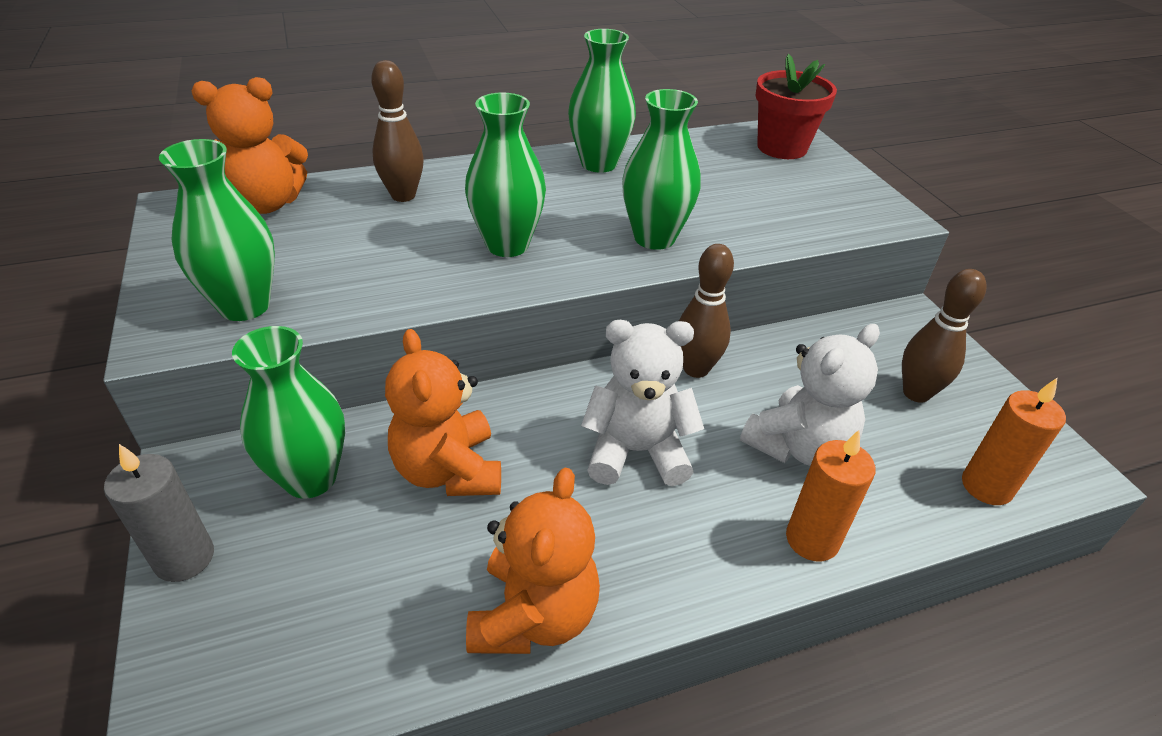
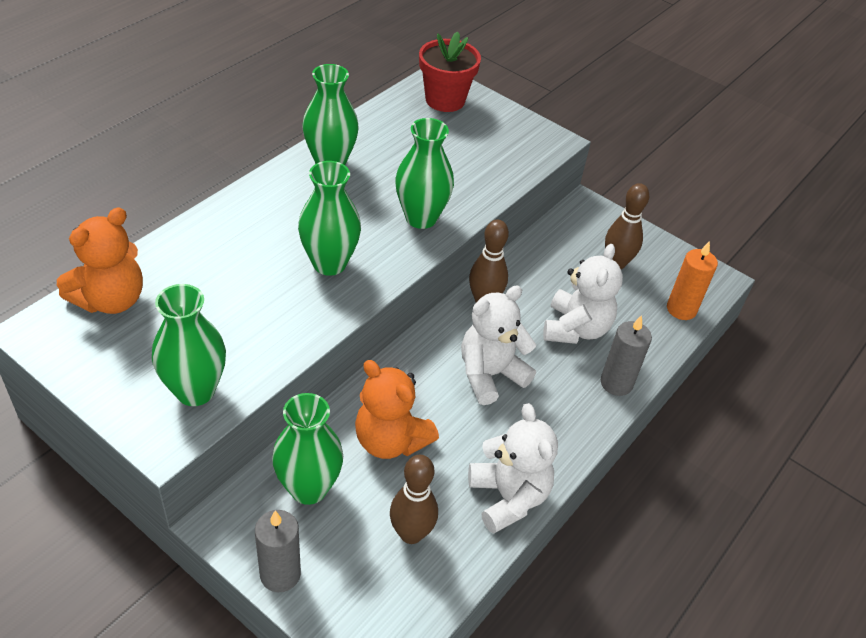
camera: 35 degrees left, 5 degrees up
brown bowling pin [371,60,424,202] -> brown bowling pin moved to [390,455,438,544]
orange teddy bear [466,468,600,654] -> white teddy bear [468,403,558,534]
orange candle [786,430,875,562] -> grey candle [601,315,652,396]

